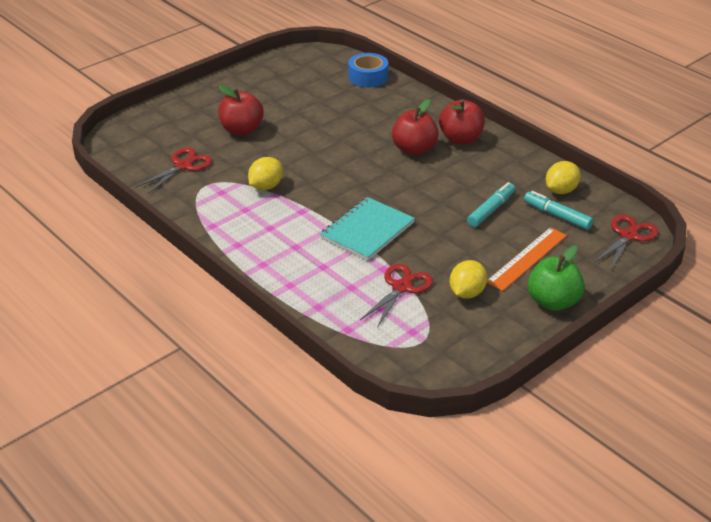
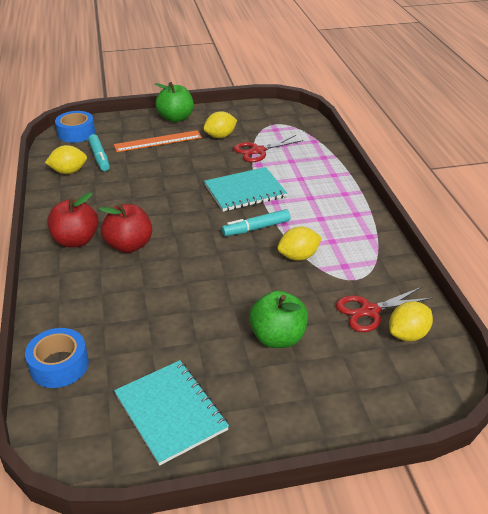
camera: 150 degrees left, 0 degrees up
red apple [218,85,264,135] -> green apple [249,291,308,348]
turquoise marker [467,182,515,227] -> turquoise marker moved to [222,209,290,236]
red scissors [594,215,658,270] -> blue tape [55,111,95,143]
none -> turquoise notebook [114,360,229,466]
none -> yellow lemon [389,301,433,341]

